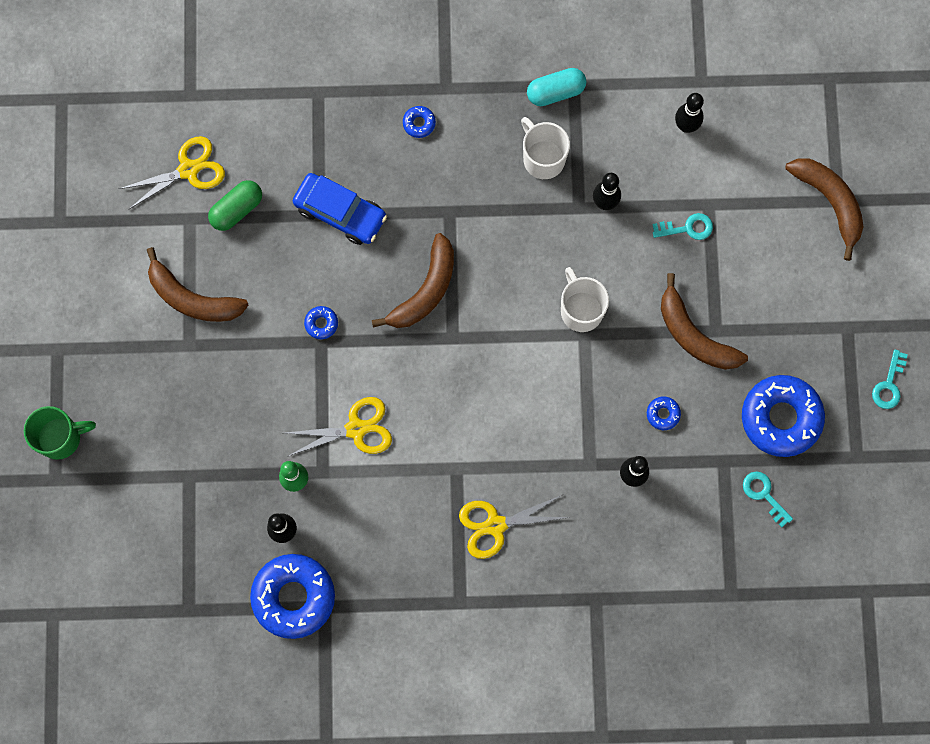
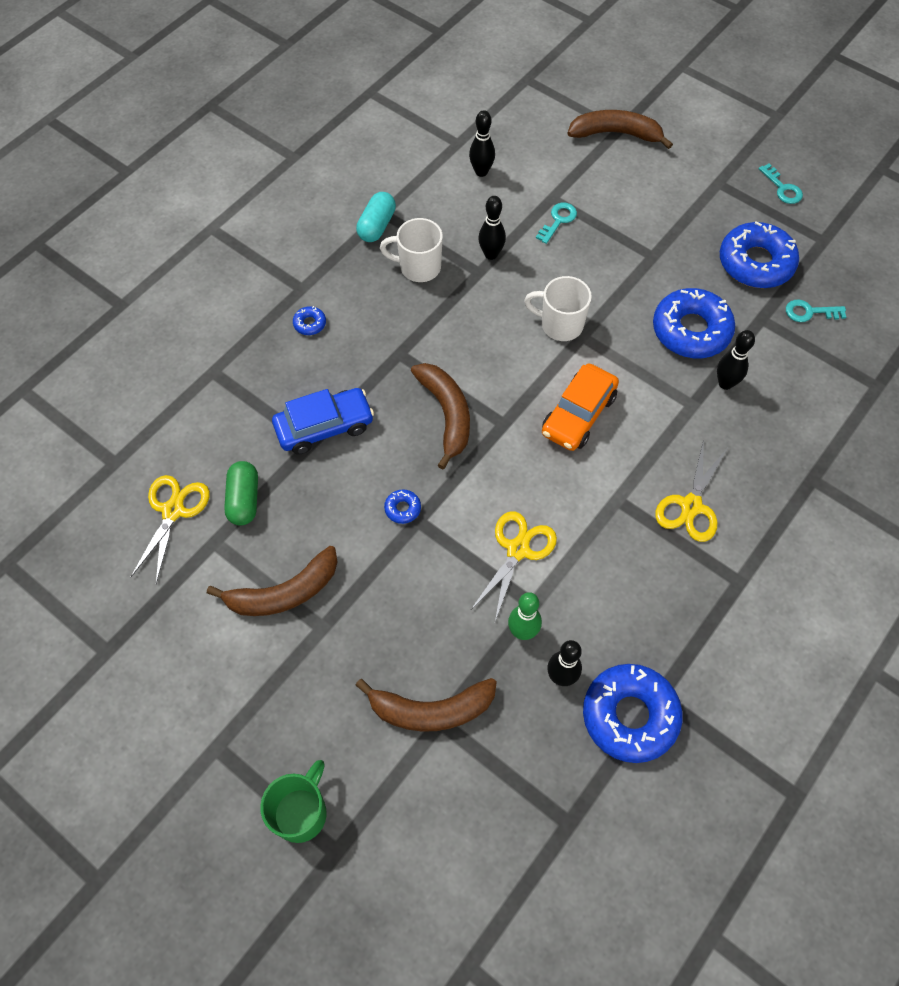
camera: 50 degrees left, 15 degrees down
blue donut [647,397,681,430] -> blue donut [653,288,735,358], size x2.41
brown banana [661,273,748,370] -> brown banana moved to [356,678,497,732]
none -> orange car [542,363,619,451]

